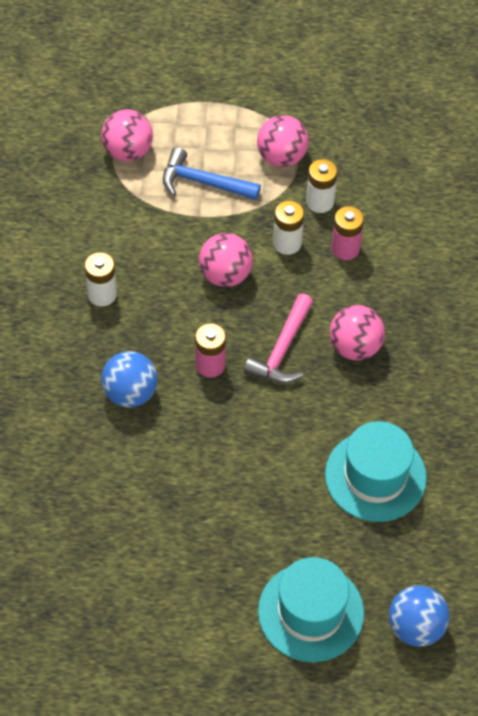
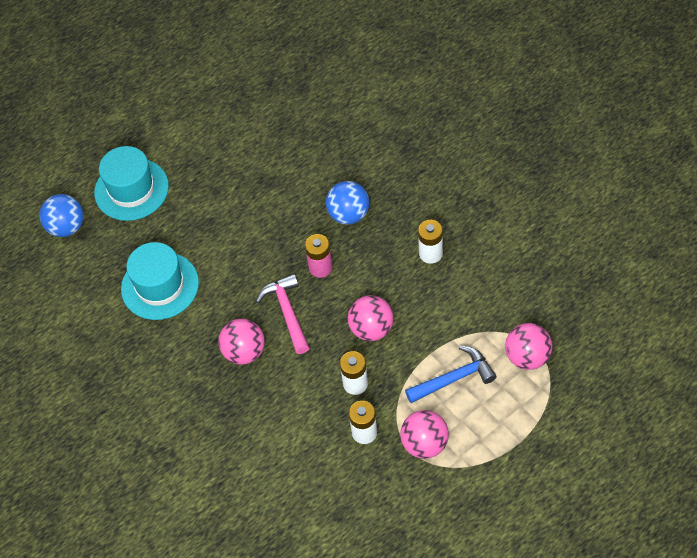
camera: 145 degrees right, 0 degrees up
pink battery [331,206,364,260] -> none

